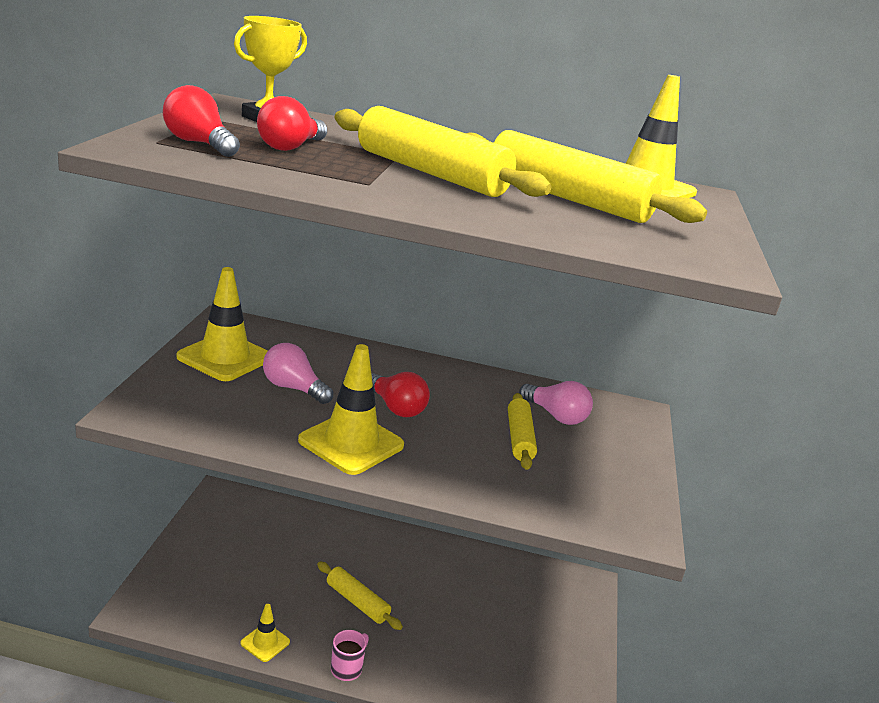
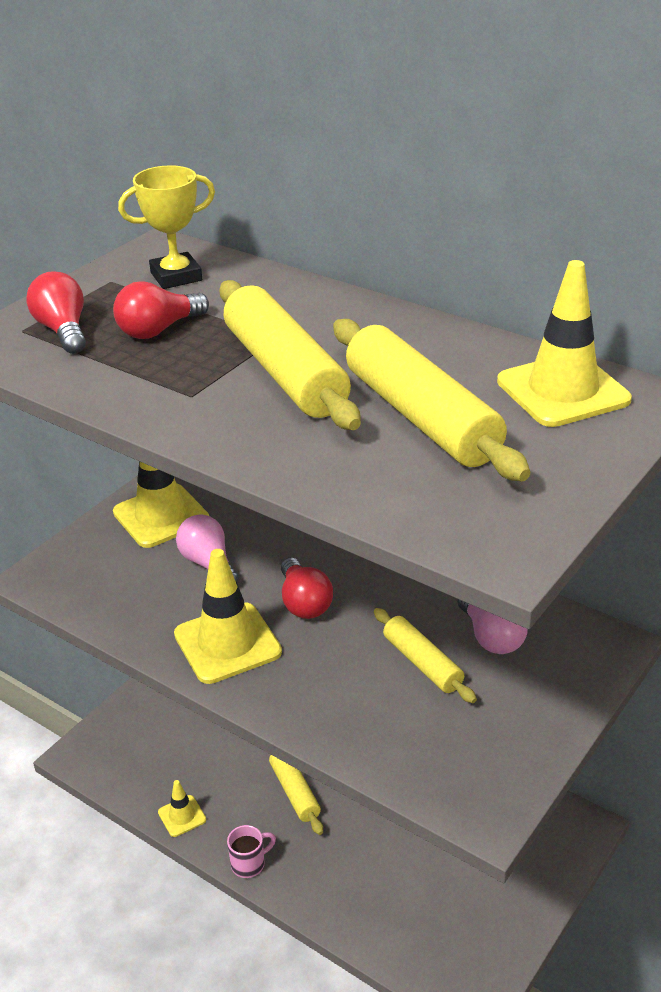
camera: 30 degrees right, 10 degrees up
yellow rolling pin [508,393,537,470] -> yellow rolling pin turned 60 degrees counterclockwise [374,608,477,703]

